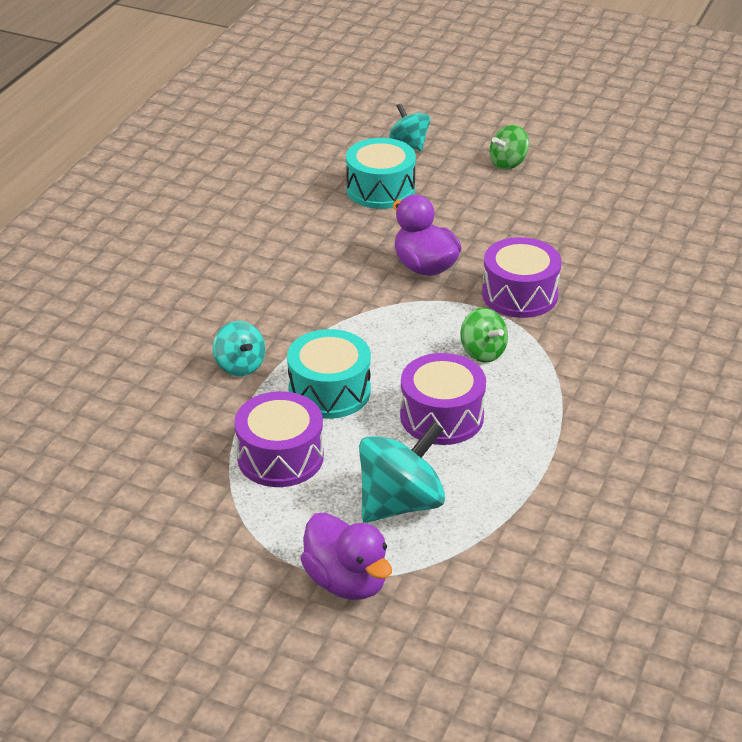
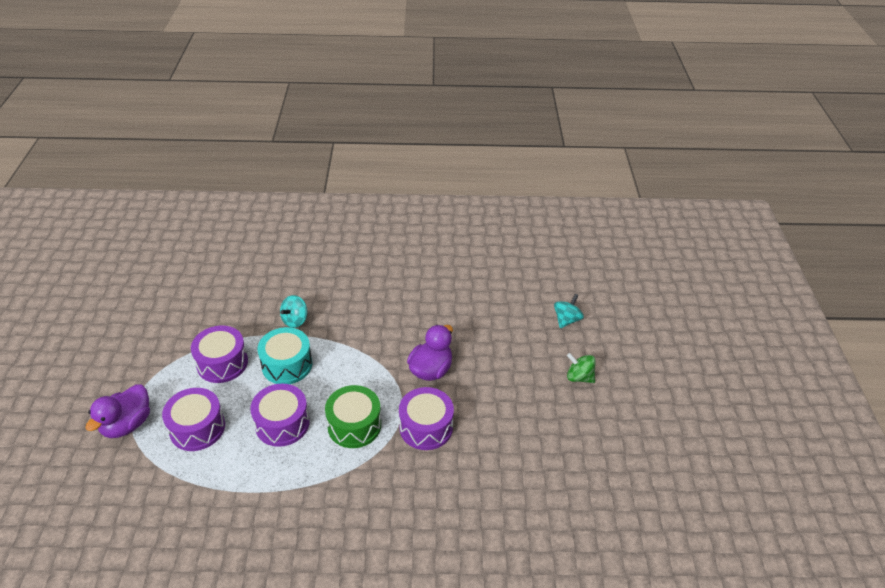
camera: 65 degrees right, 5 degrees up
turquoise drum [346,138,416,209] -> none
turquoise spinning top [359,421,445,523] -> purple drum [162,388,225,451]
green spinning top [460,308,508,363] -> green drum [325,385,381,448]

